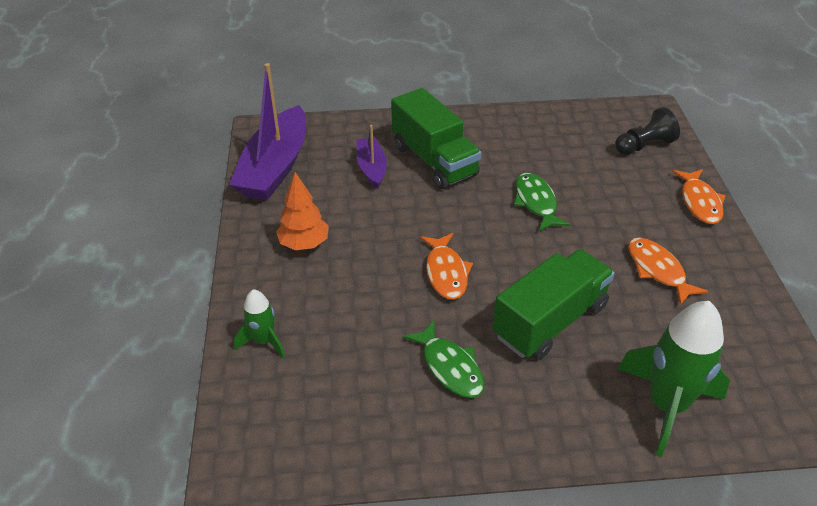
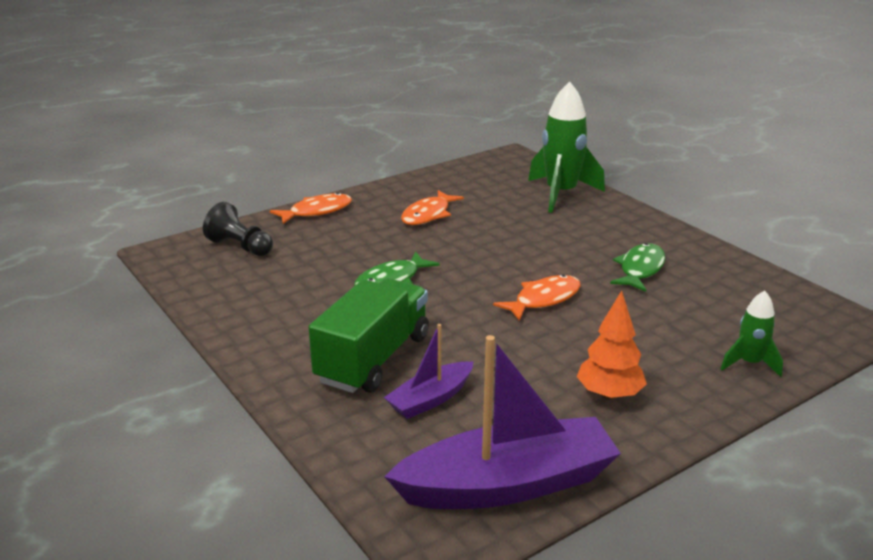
camera: 120 degrees left, 15 degrees down
green truck [492,249,615,360] -> none

